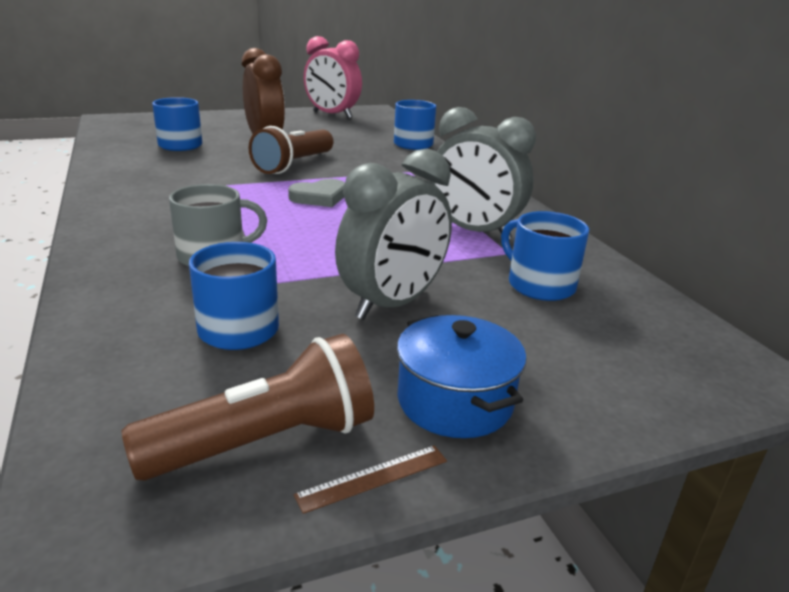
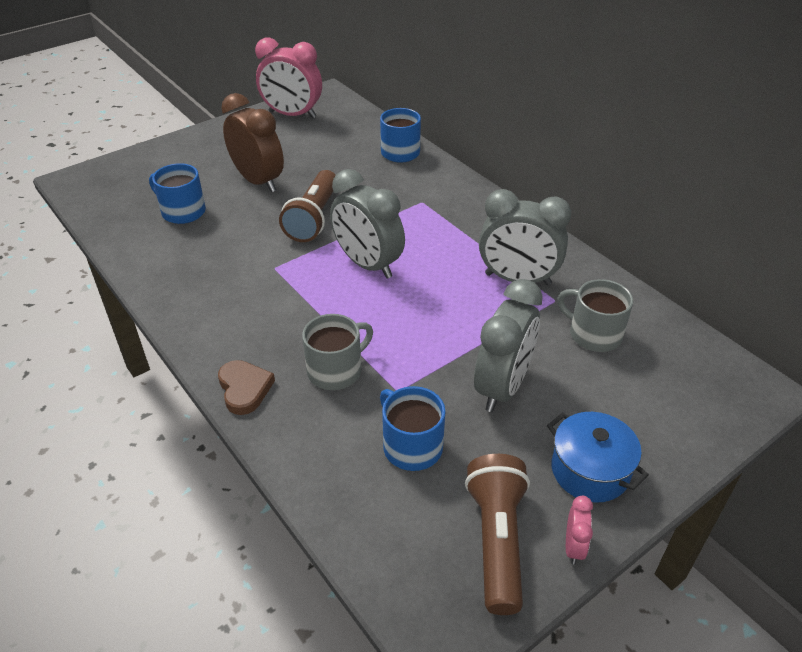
camera: 15 degrees left, 15 degrees up
brown flashlight [121,334,374,481] -> brown flashlight turned 45 degrees counterclockwise [465,454,530,615]
grey heart [288,179,345,207] -> grey clock [330,169,405,278]
brown ruler [294,445,447,514] -> pink clock [566,496,593,564]
blue mug [501,211,589,301] -> grey mug [557,279,633,352]
none -> brown heart [218,360,275,415]

